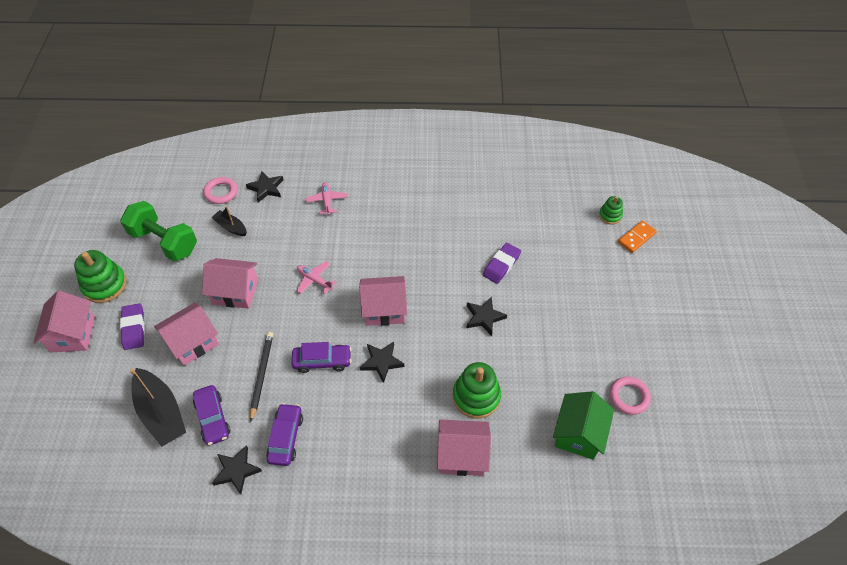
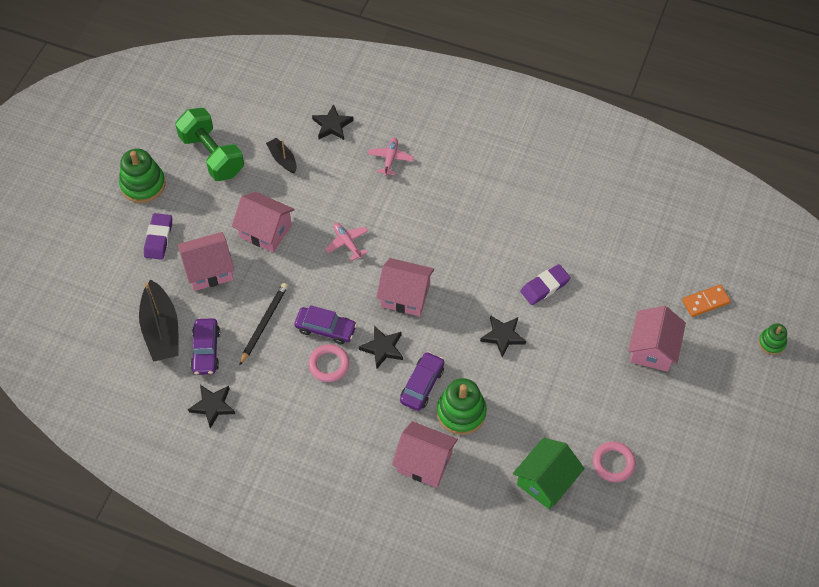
camera: 20 degrees right, 5 degrees up
pink house [34,291,95,352] -> pink house moved to [628,306,686,372]
pink ring [204,177,238,204] -> pink ring moved to [308,344,349,382]
purple car [266,403,303,466] -> purple car moved to [400,352,444,411]
green stacking toy [599,196,623,224] -> green stacking toy moved to [758,324,787,355]

